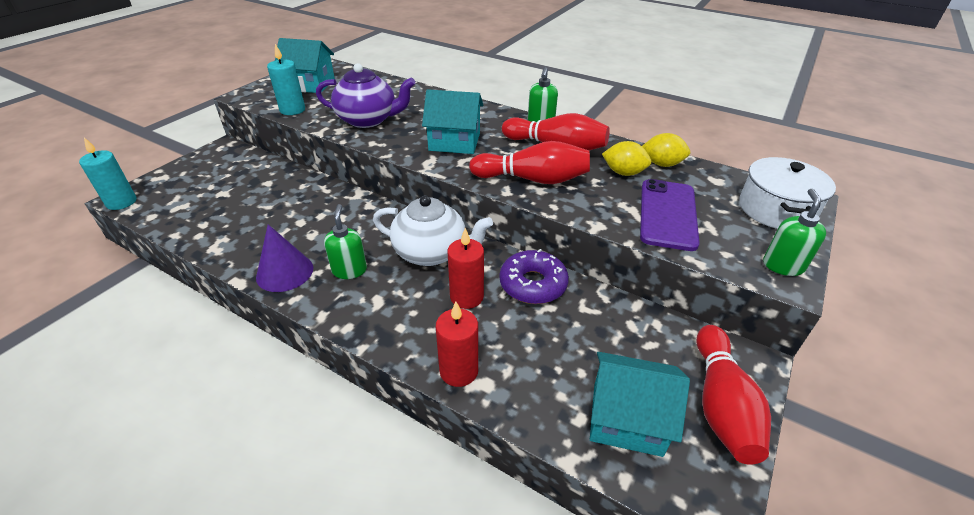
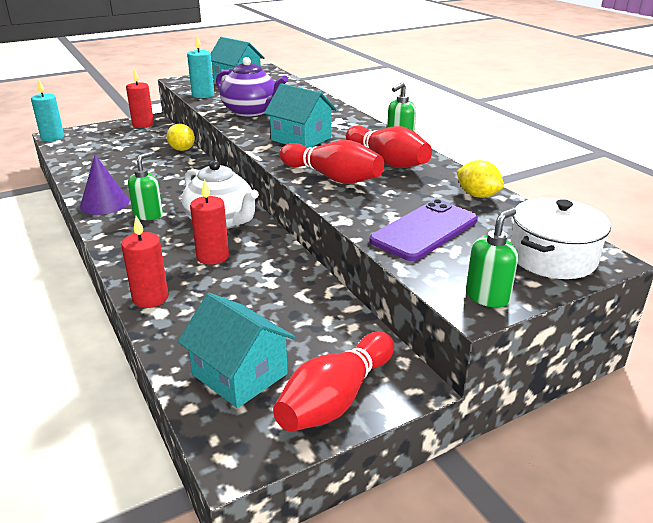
camera: 30 degrees right, 10 degrees down
purple donut [500,249,569,304] -> none
yellow lemon [602,141,652,176] -> yellow lemon moved to [166,124,195,151]
none -> red candle [126,68,154,128]

